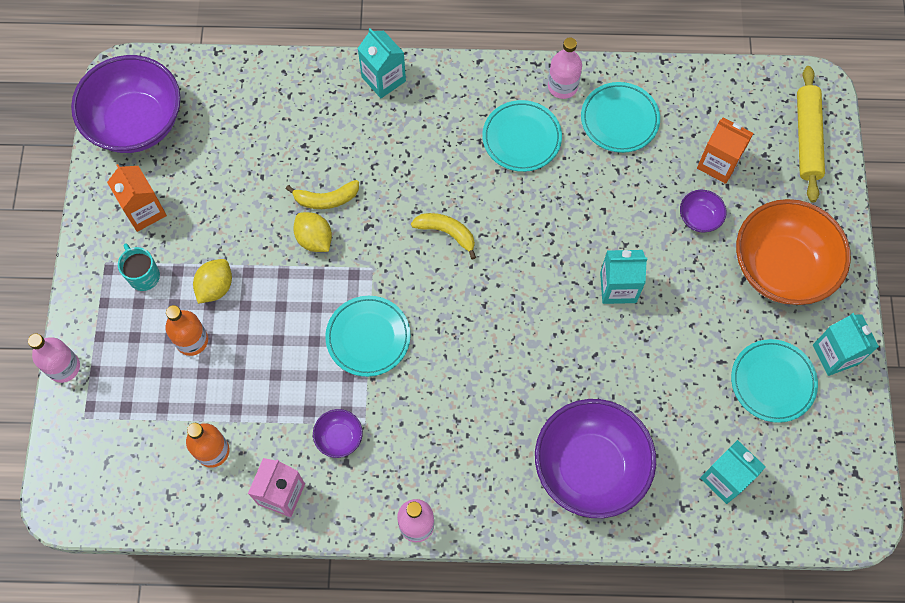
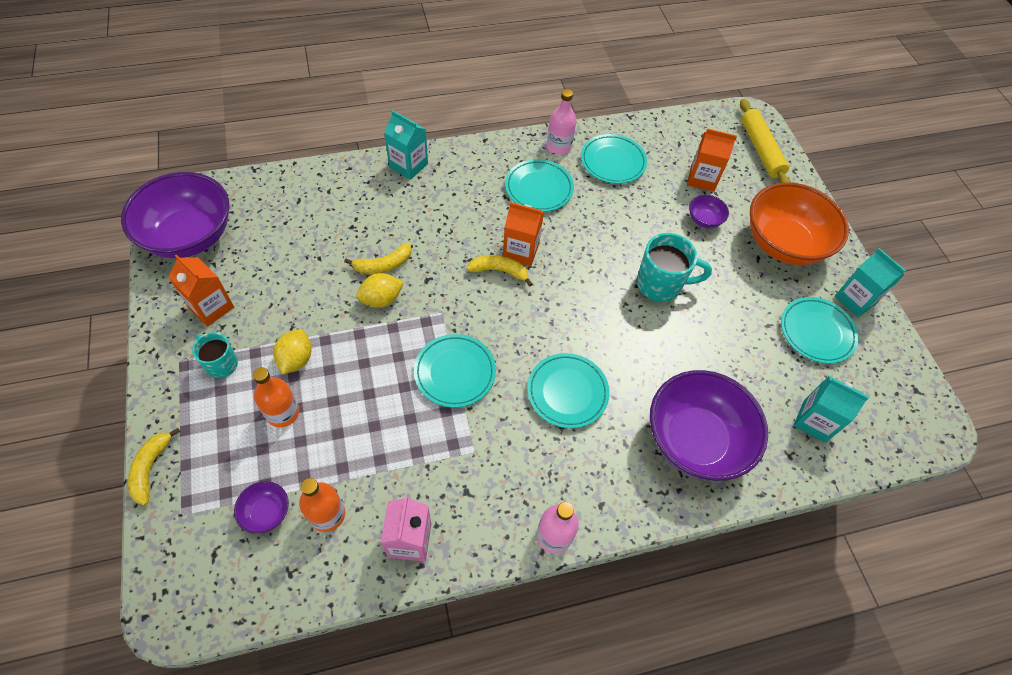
camera: 20 degrees left, 10 degrees down
pink bottle [28,333,80,383] -> yellow banana [128,428,180,506]
yellow lemon [293,212,332,252] -> yellow lemon turned 60 degrees counterclockwise [356,273,404,308]
purple bowl [313,409,363,458] -> purple bowl moved to [234,481,289,534]
turquoise carton [600,250,647,304] -> turquoise mug [637,233,712,302]
none -> orange carton [503,202,544,266]
none -> turquoise plate [527,353,610,428]

